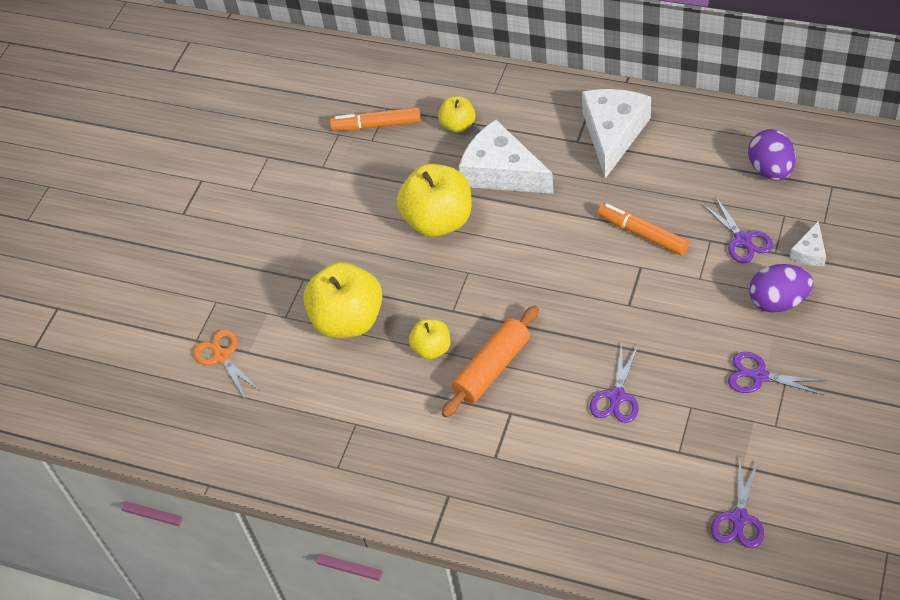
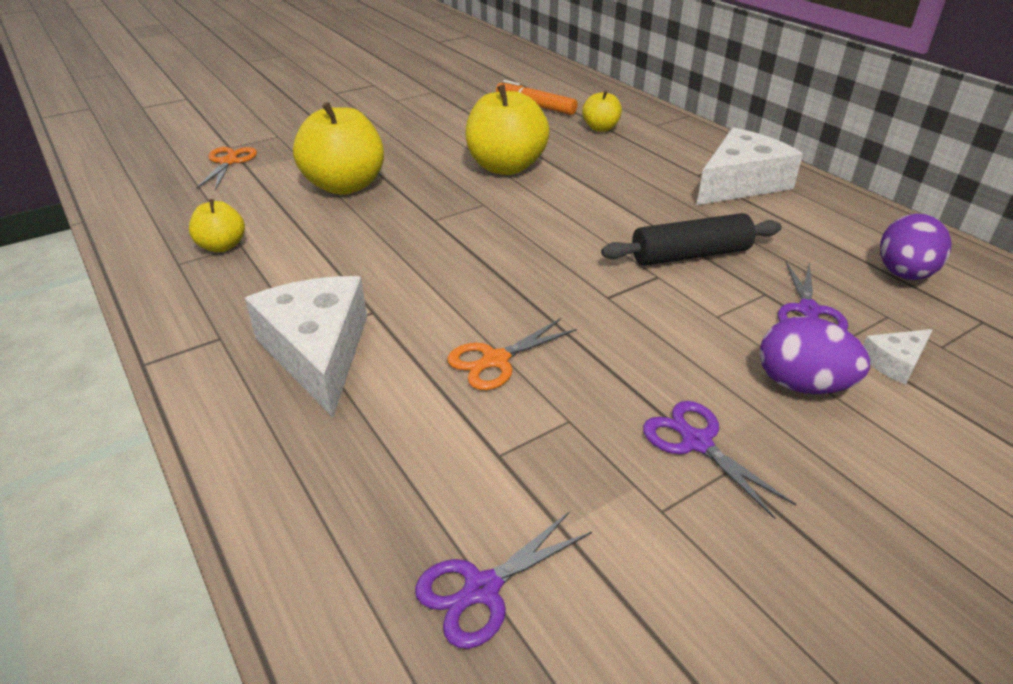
camera: 30 degrees right, 15 degrees down
yellow apple [409,319,451,359] -> yellow apple moved to [189,199,245,252]
orange rolling pin [442,305,539,417] -> none
white cheese [459,120,554,194] -> white cheese moved to [245,276,367,418]
purple scissors [590,345,639,423] -> orange scissors [447,318,577,390]
orange marker [598,203,689,255] -> black rolling pin [601,213,782,266]

